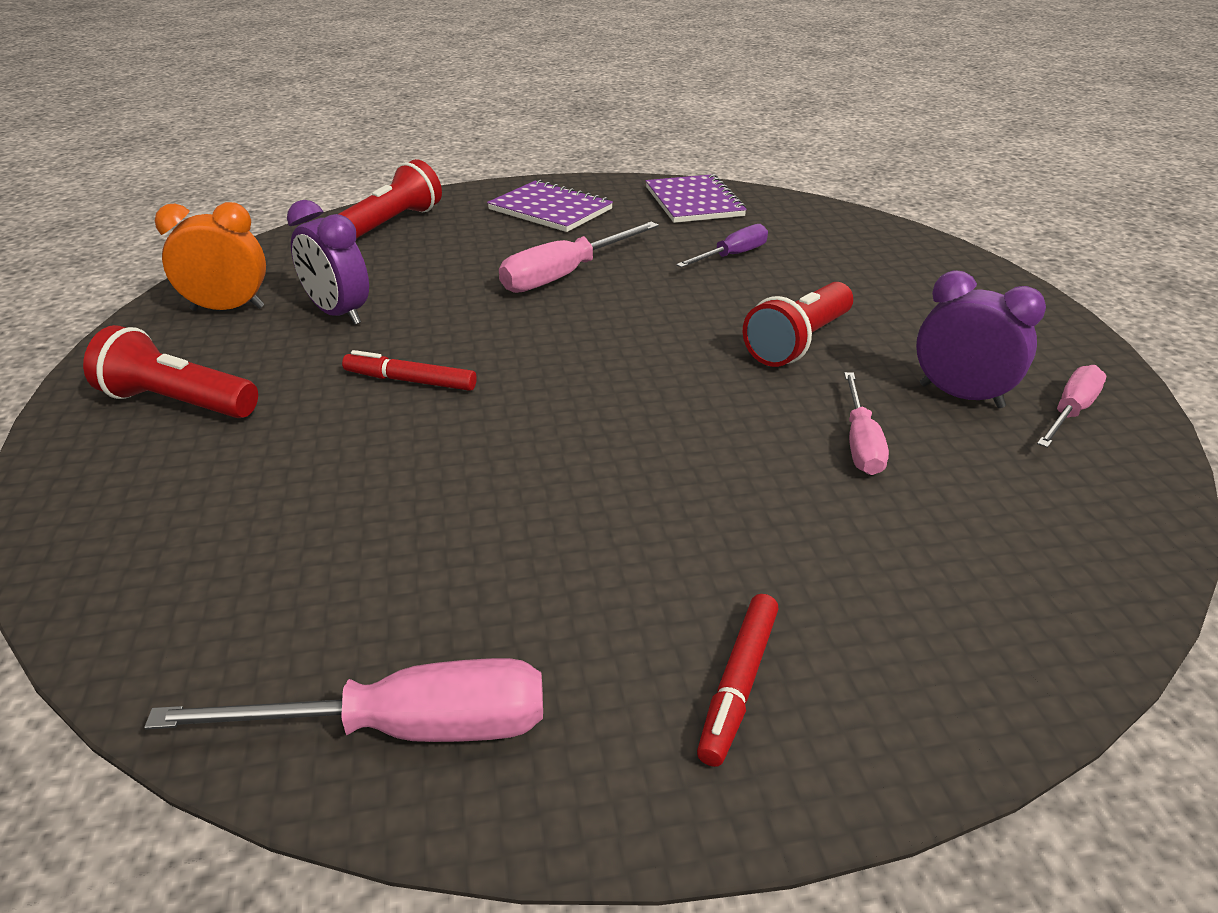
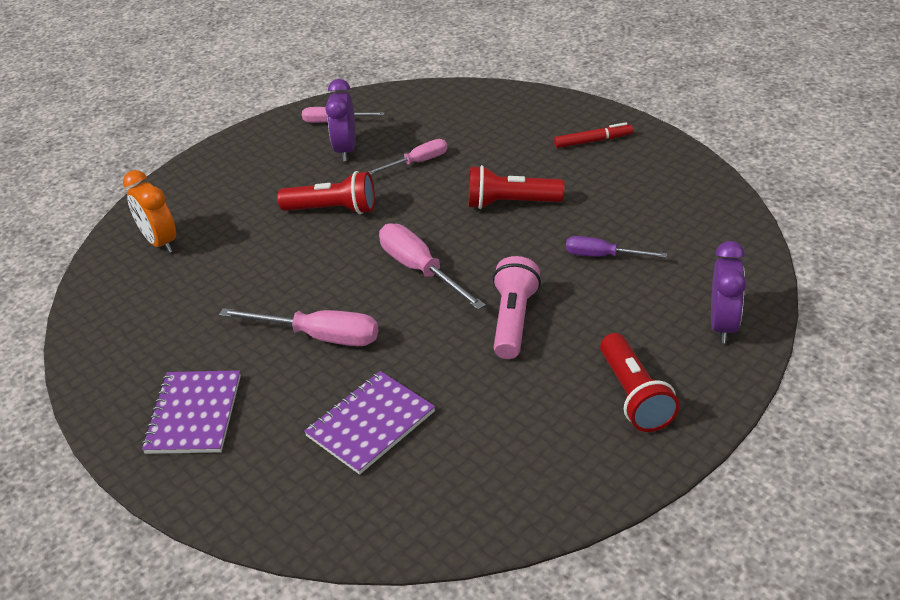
camera: 120 degrees left, 5 degrees up
pink screwdriver [144,658,543,742] -> pink screwdriver moved to [379,223,485,310]
orange clock [155,202,266,311] -> orange clock moved to [123,170,176,253]
purple clock [287,200,369,325] -> purple clock moved to [711,241,746,343]
red flashlight [339,159,442,239] -> red flashlight moved to [469,165,564,209]
red marker [342,350,477,391] -> pink flashlight [493,256,541,359]
purple notebook [646,174,747,223] -> purple notebook moved to [304,371,435,475]
purple screwdriver [676,224,768,268] -> purple screwdriver moved to [566,236,667,258]

